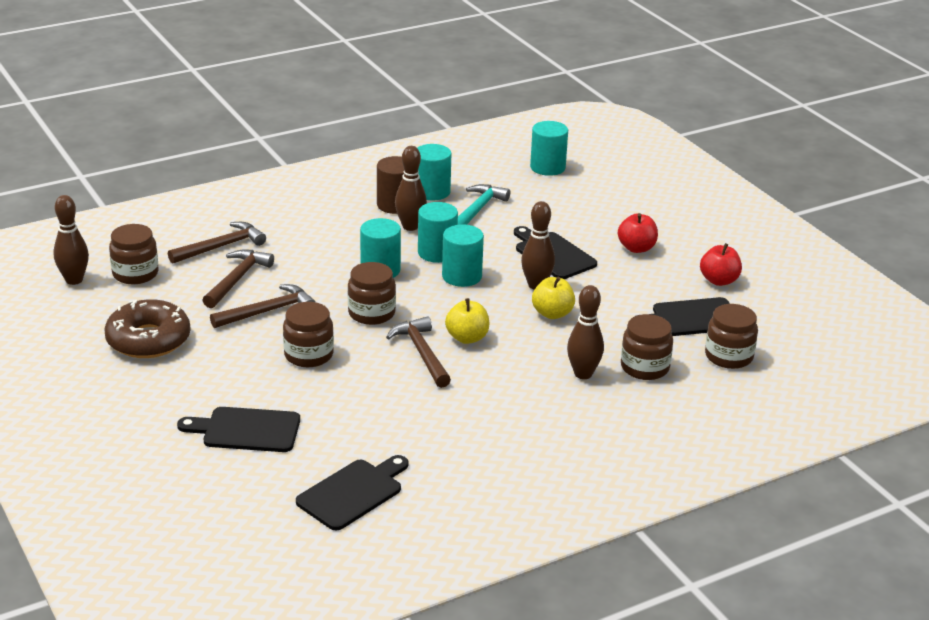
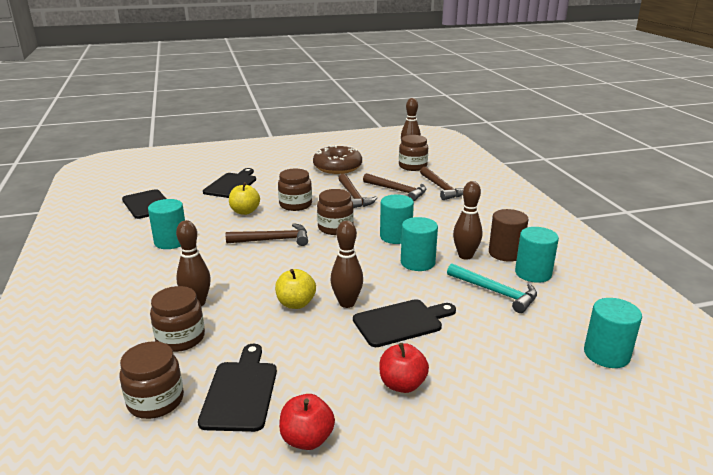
camera: 105 degrees right, 5 degrees down
turquoise cylinder [442,224,484,287] -> turquoise cylinder moved to [148,199,185,249]
yellow apple [445,298,490,344] -> yellow apple moved to [229,182,260,215]

